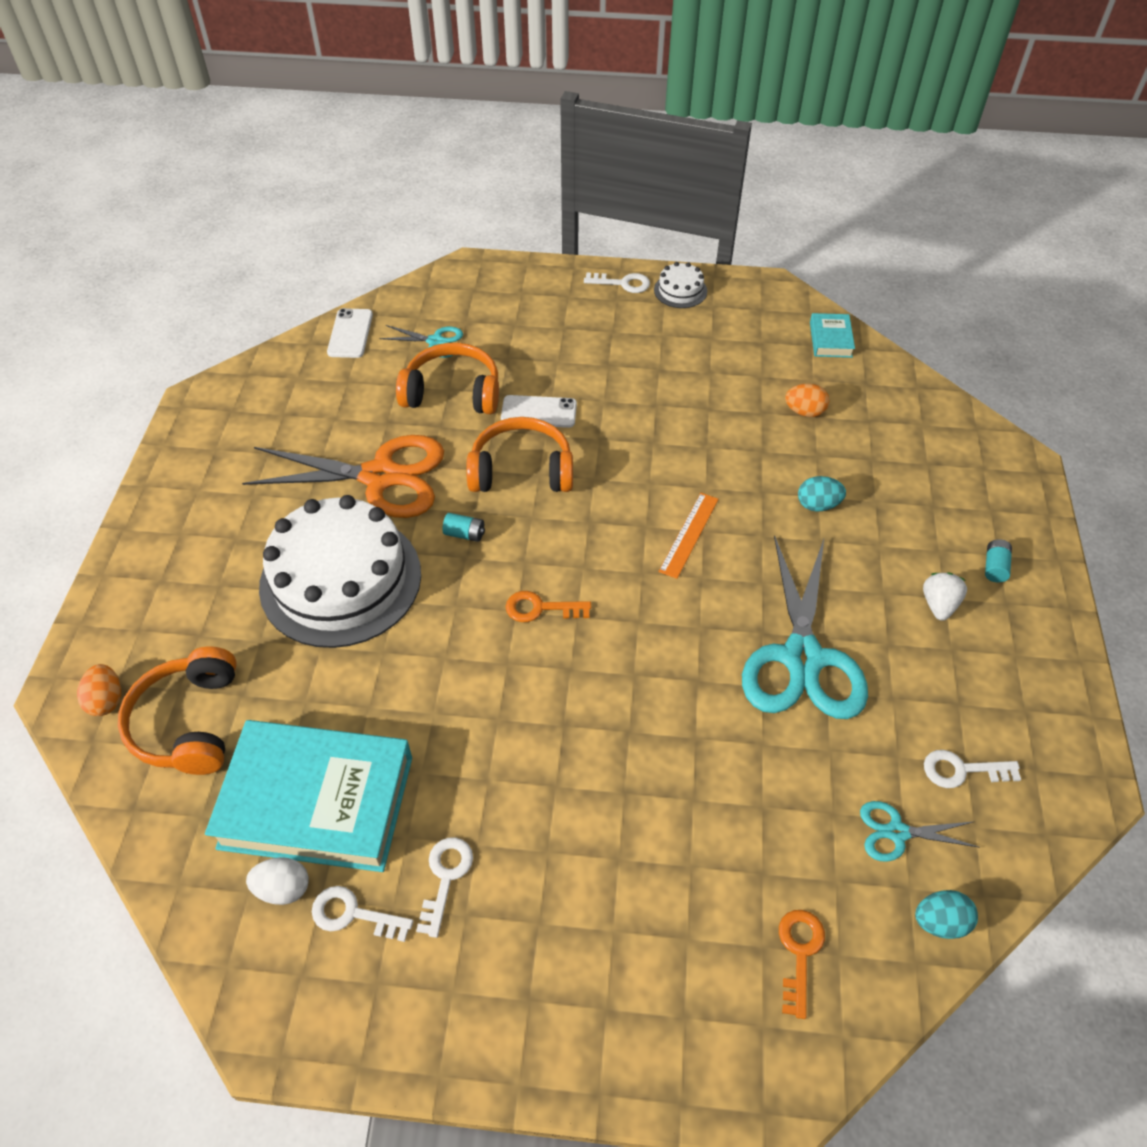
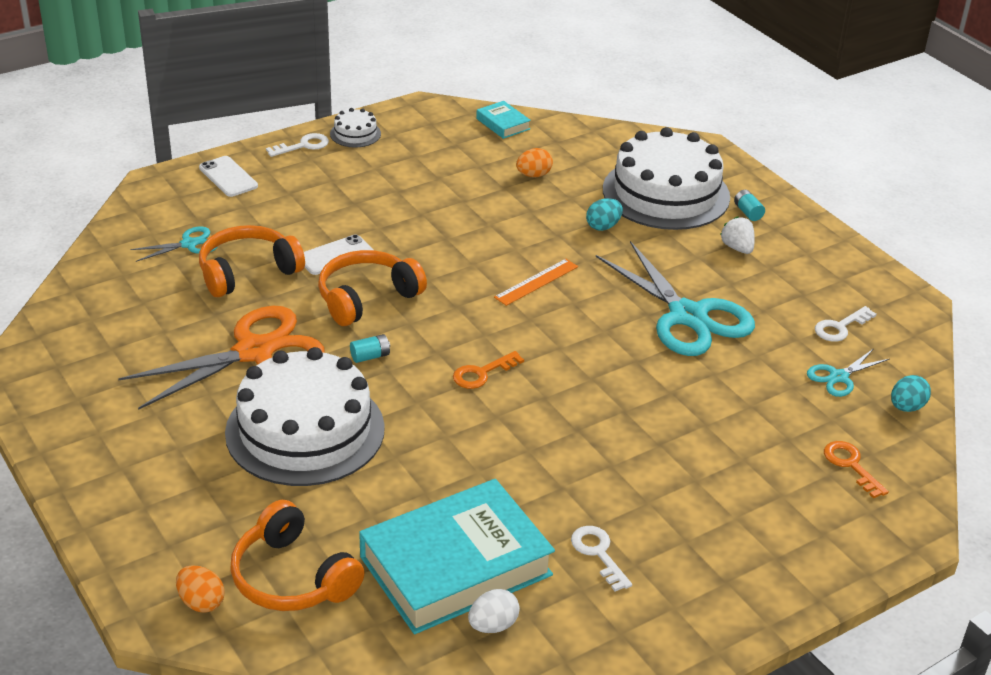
camera: 40 degrees left, 15 degrees down
white key [312,886,413,942] -> none
white phone [327,308,373,358] -> white phone moved to [199,156,258,197]
orange ruler [658,493,719,579] -> orange ruler turned 60 degrees clockwise [494,259,578,306]
none -> white cake [603,127,730,230]

